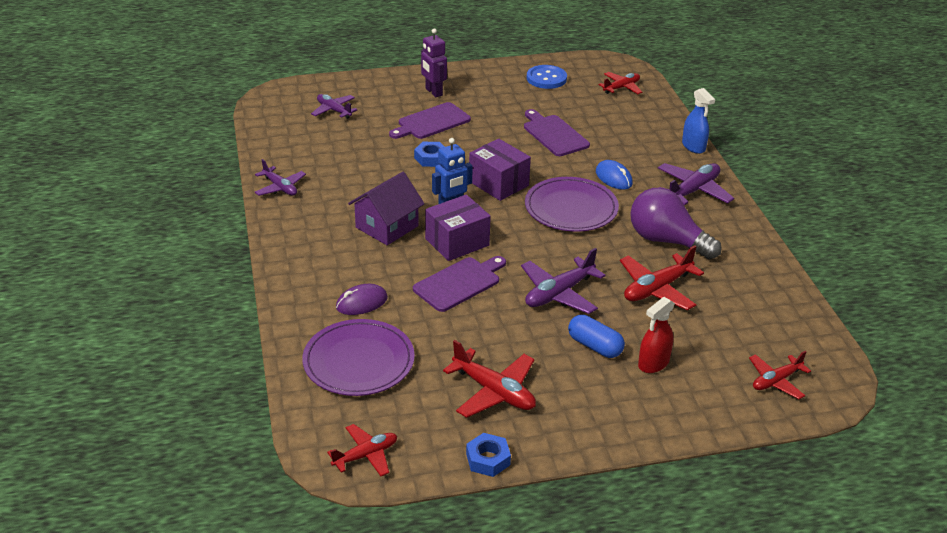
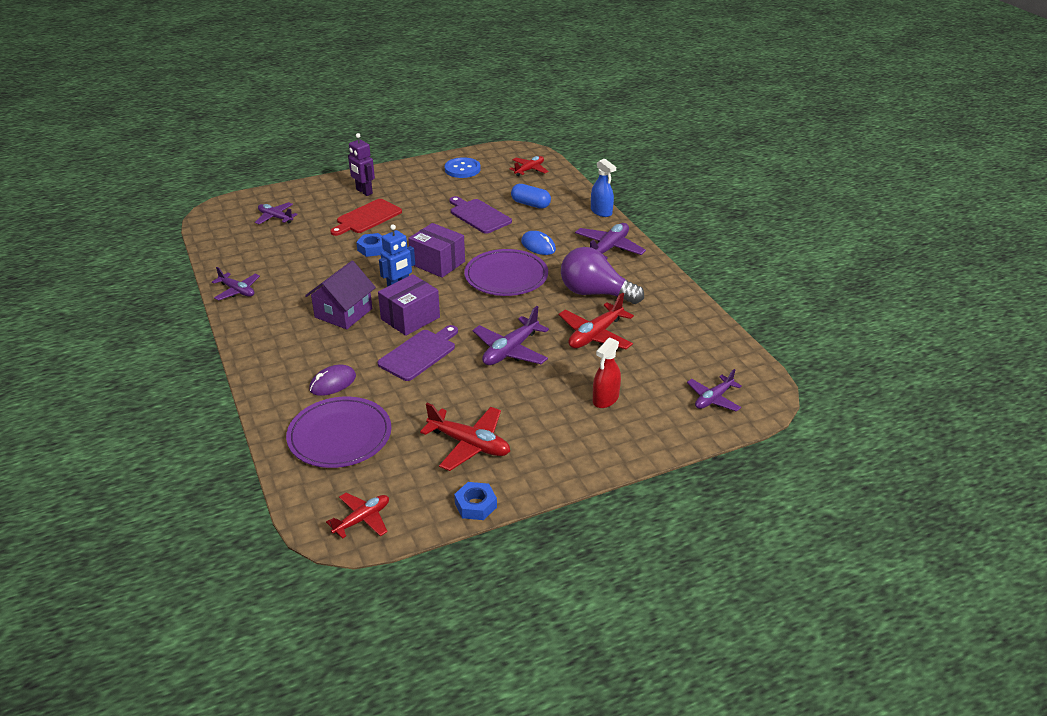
camera: 10 degrees left, 0 degrees up
purple cutting board [389,102,471,139] -> red cutting board [330,199,402,236]
blue capsule [568,315,625,358] -> blue capsule moved to [511,184,551,209]
red plane [749,351,811,399] -> purple plane [687,369,742,412]

